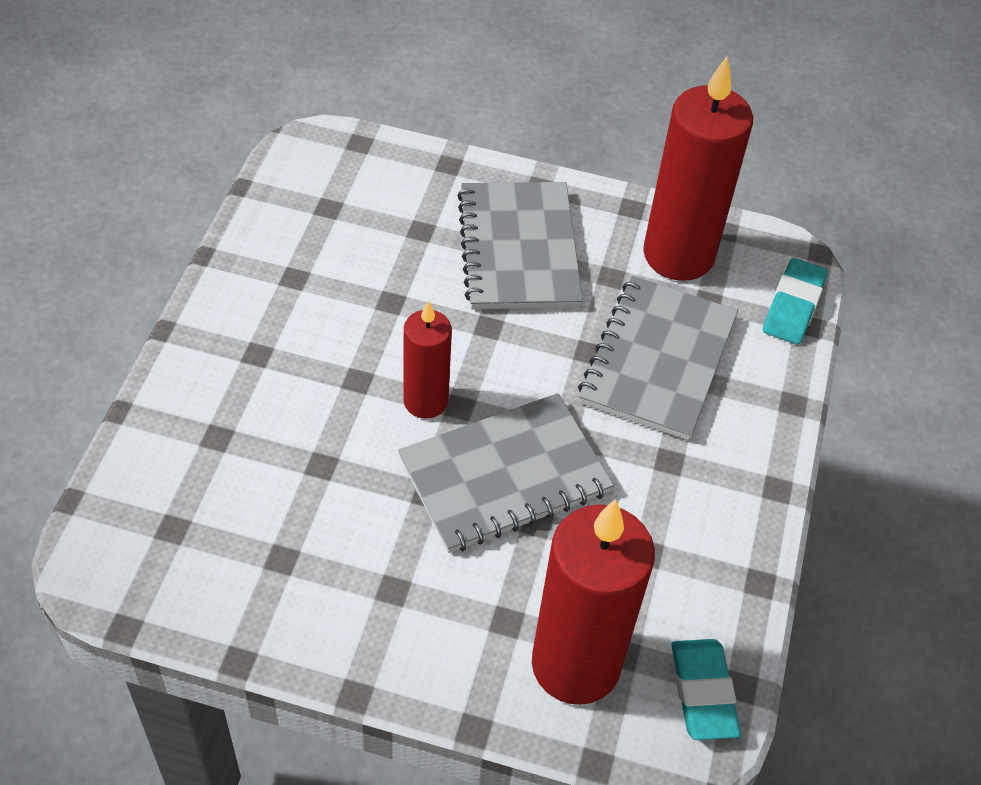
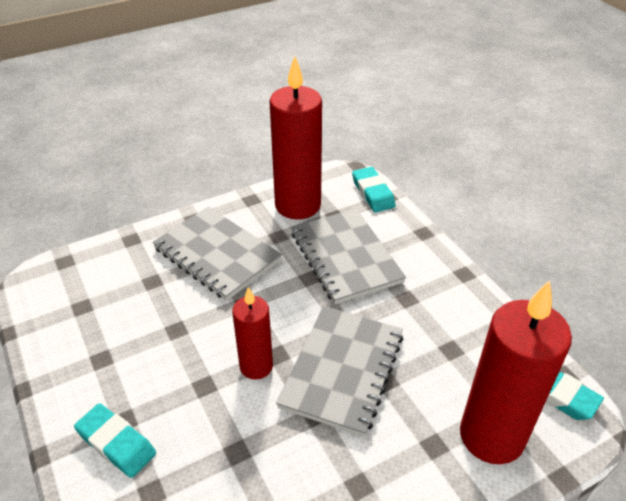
camera: 40 degrees left, 10 degrees down
none -> turquoise eraser [74,403,156,478]

